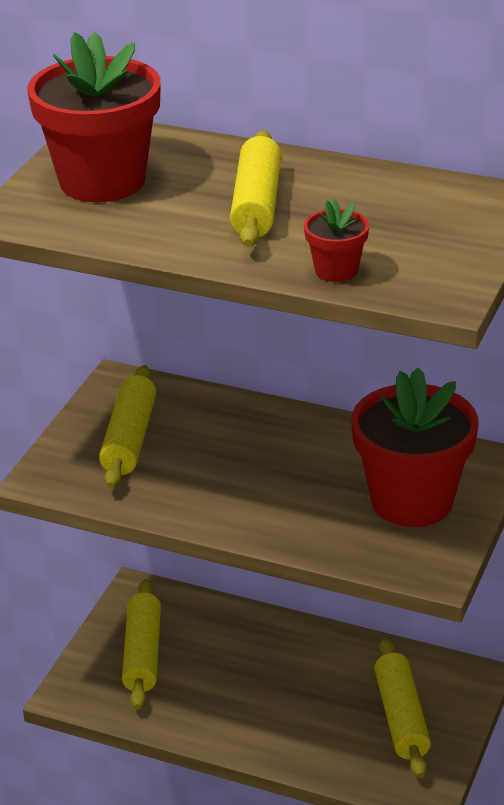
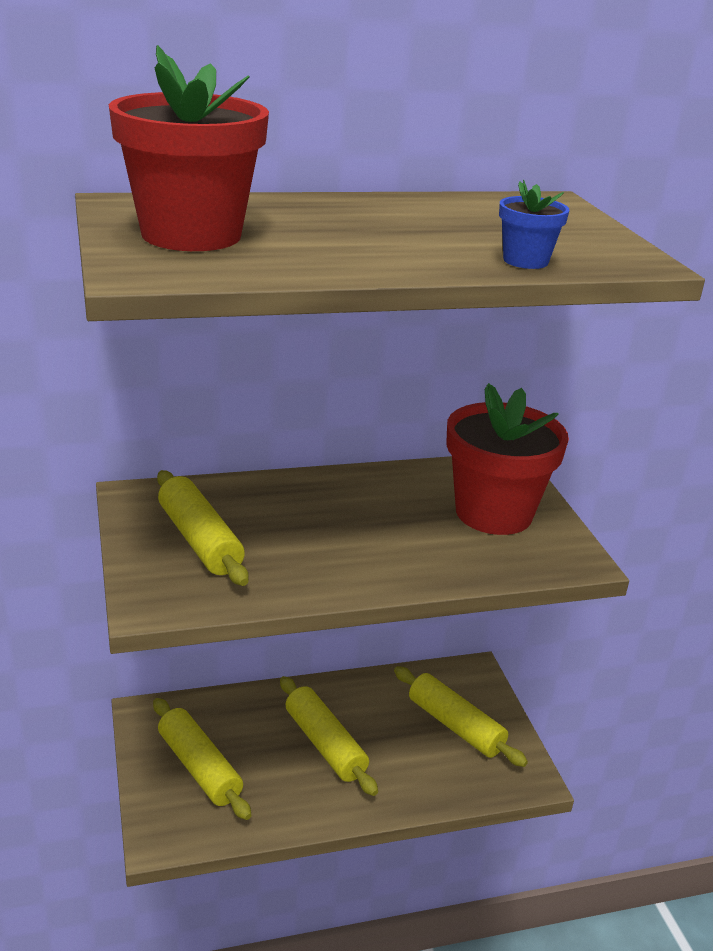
camera: 40 degrees left, 5 degrees down
yellow rolling pin [230,130,281,247] -> yellow rolling pin moved to [280,676,378,796]
red flower pot [304,199,369,282] -> blue flower pot [499,180,570,269]

